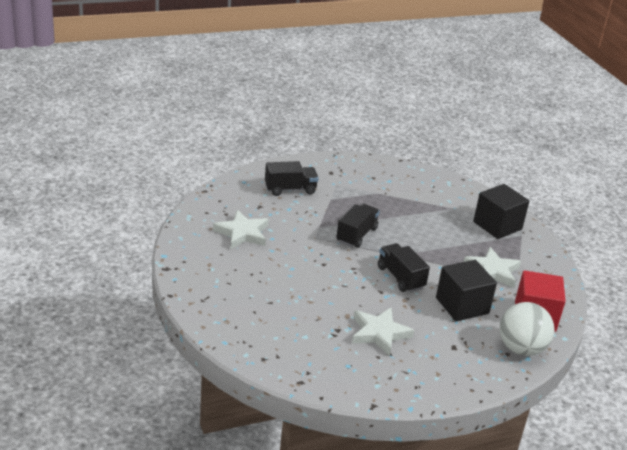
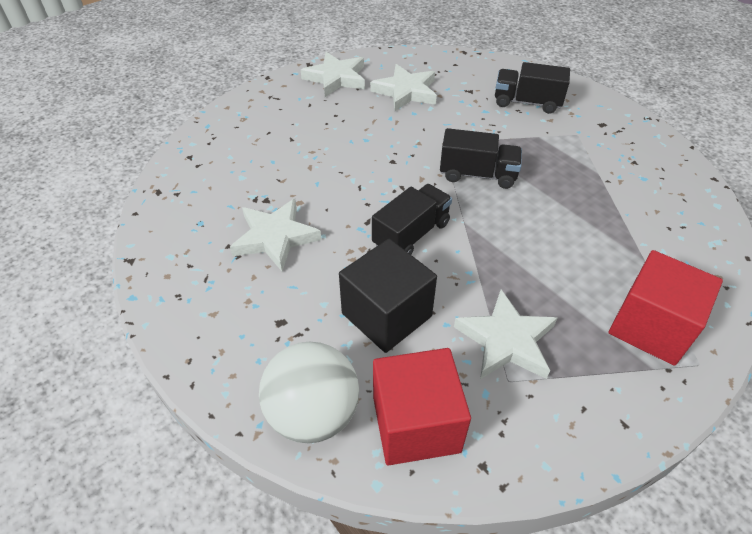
camera: 75 degrees right, 15 degrees up
black truck [265,161,318,196] -> black truck turned 135 degrees clockwise [495,62,570,114]
black cube [473,184,529,239] -> red cube [609,250,723,366]
none -> white star [301,52,365,97]

